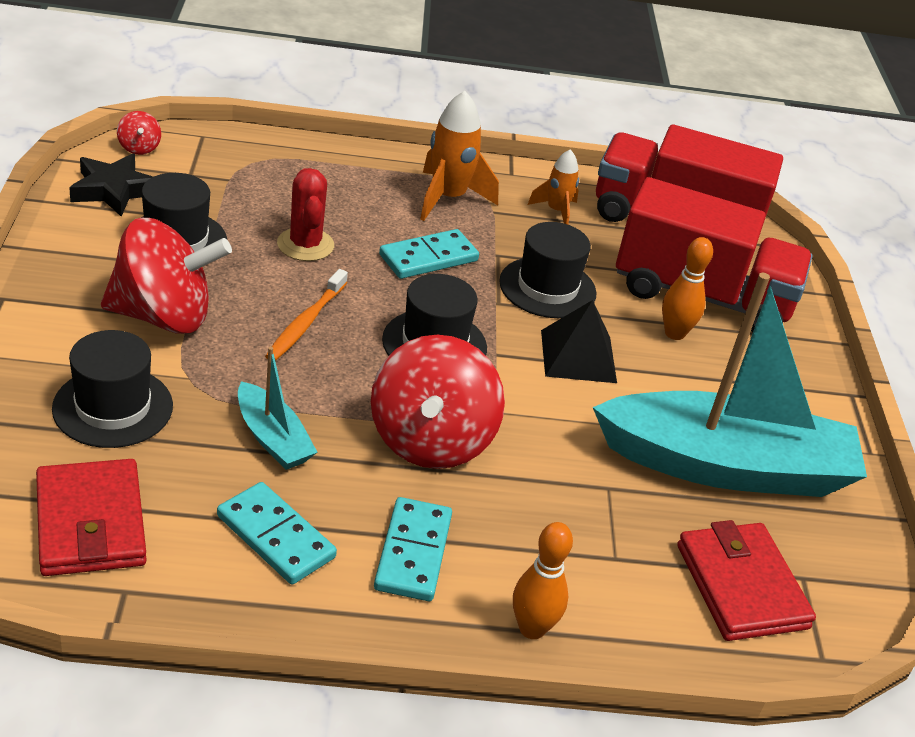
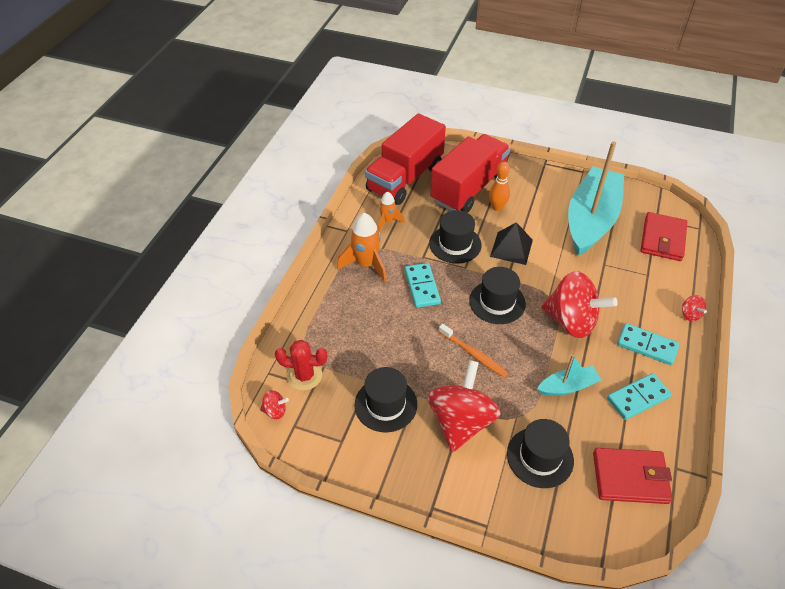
camera: 65 degrees left, 10 degrees up
black star [69,154,153,217] -> none
red cactus [277,168,334,261] -> red cactus moved to [275,340,327,390]
orange bowling pin [513,522,573,639] -> red spinning top [682,295,707,321]
red wallet [677,520,816,641] -> red wallet turned 75 degrees counterclockwise [640,212,687,261]

